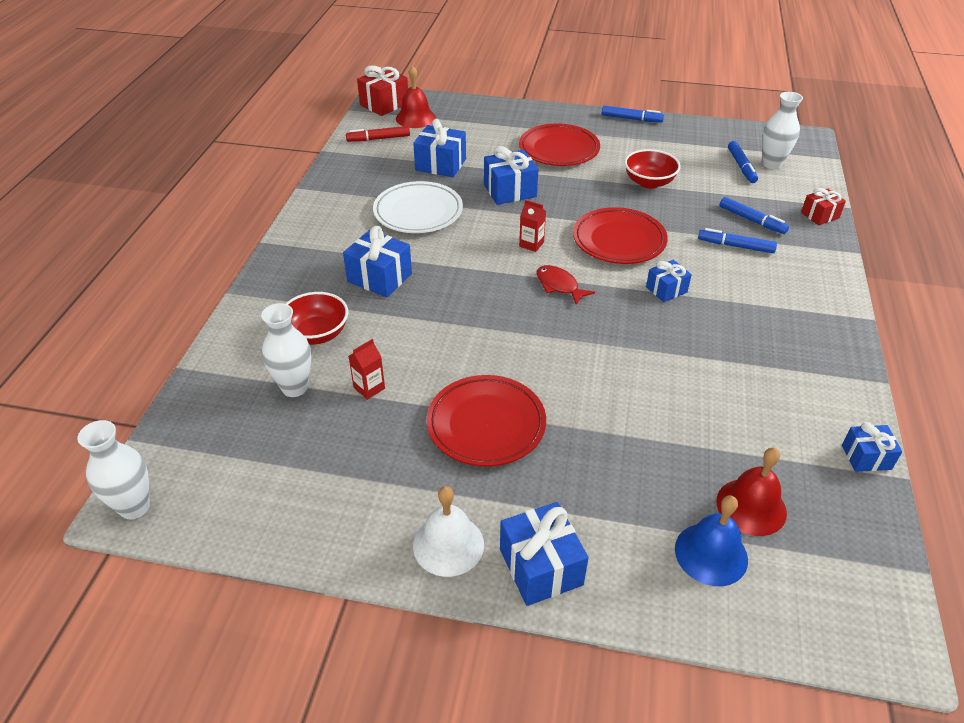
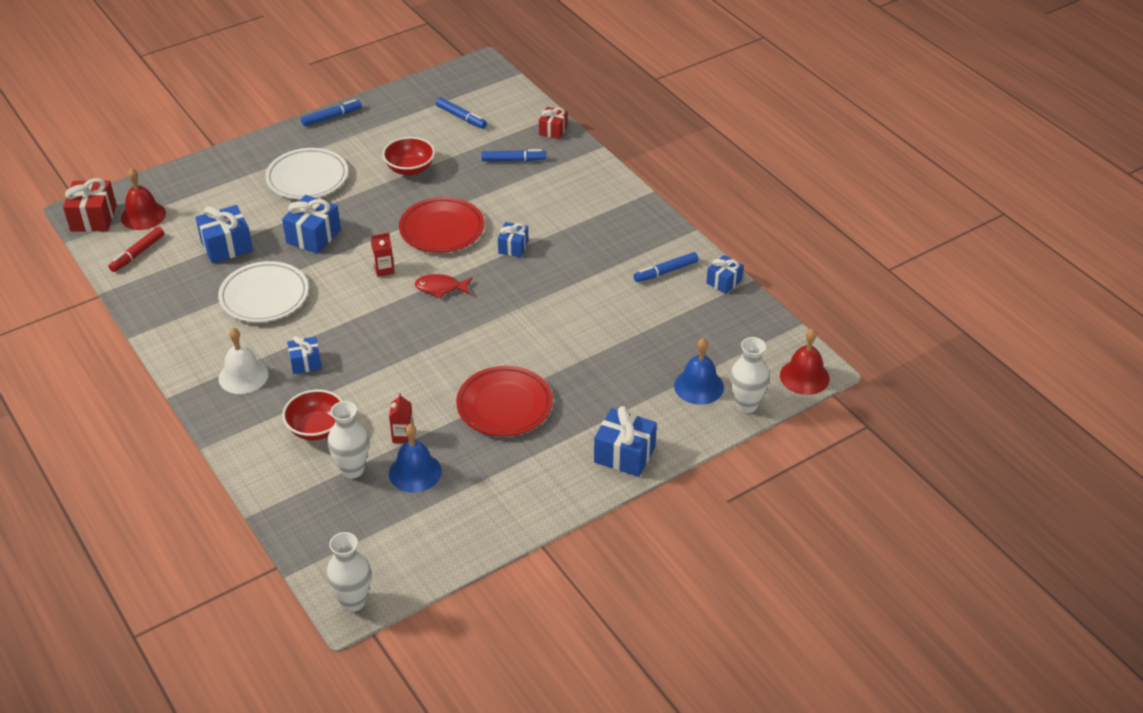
camera: 45 degrees left, 0 degrees up
blue gift [343,226,412,297] -> blue gift [287,336,322,374], size x0.62
white bell [413,486,484,577] -> white bell moved to [219,328,268,394]
red plate [519,123,600,166] -> white plate [265,148,348,199]
blue marker [698,228,777,253] -> blue marker moved to [634,252,699,282]
red bell [717,447,787,536] -> red bell moved to [780,329,830,395]
white vase [762,92,803,169] -> white vase moved to [730,337,770,413]
none -> blue bell [389,424,442,493]

